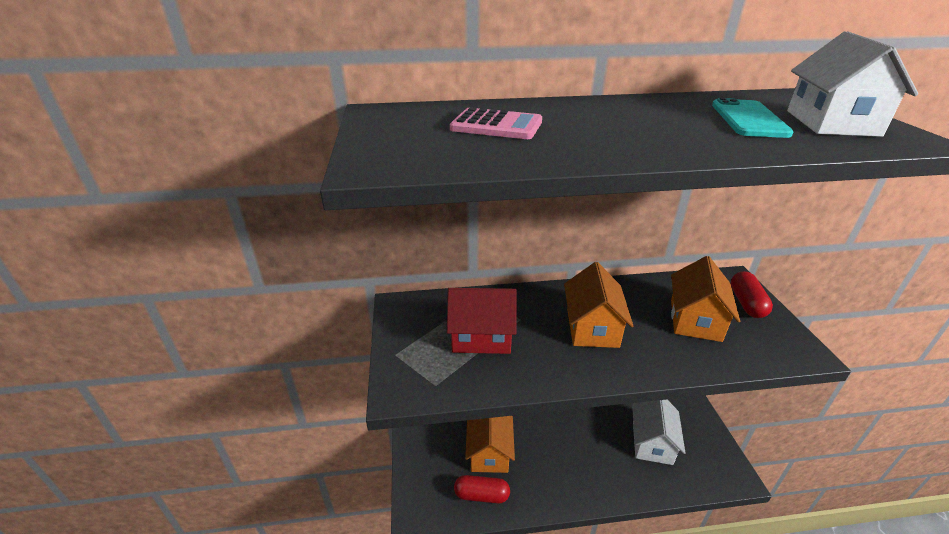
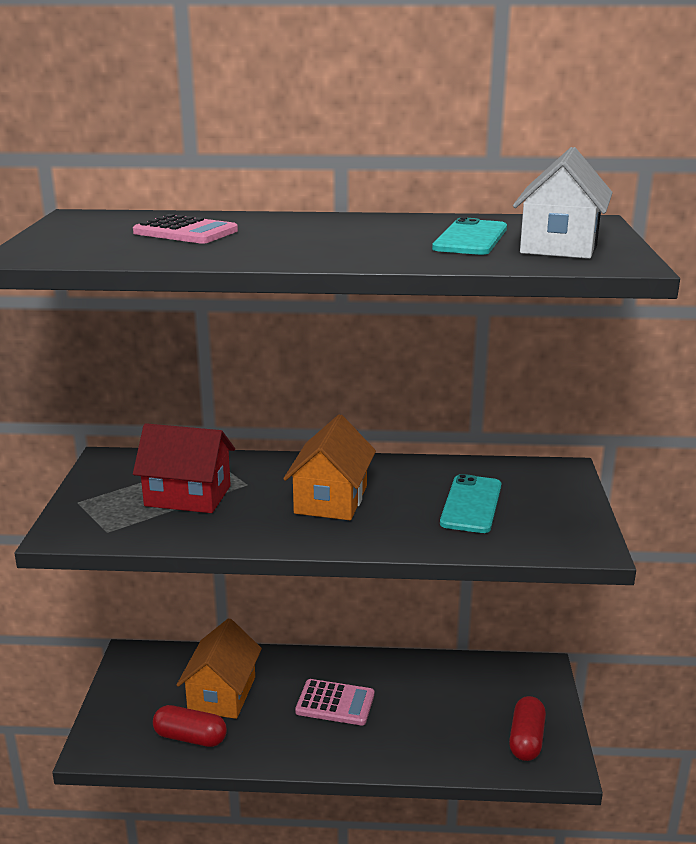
camera: 10 degrees right, 10 degrees down
white house [632,399,686,465] -> none
orange house [671,256,740,342] -> turquoise phone [440,474,501,533]
red capsule [731,271,773,318] -> red capsule moved to [509,696,546,761]
none -> pink calculator [295,679,374,725]

